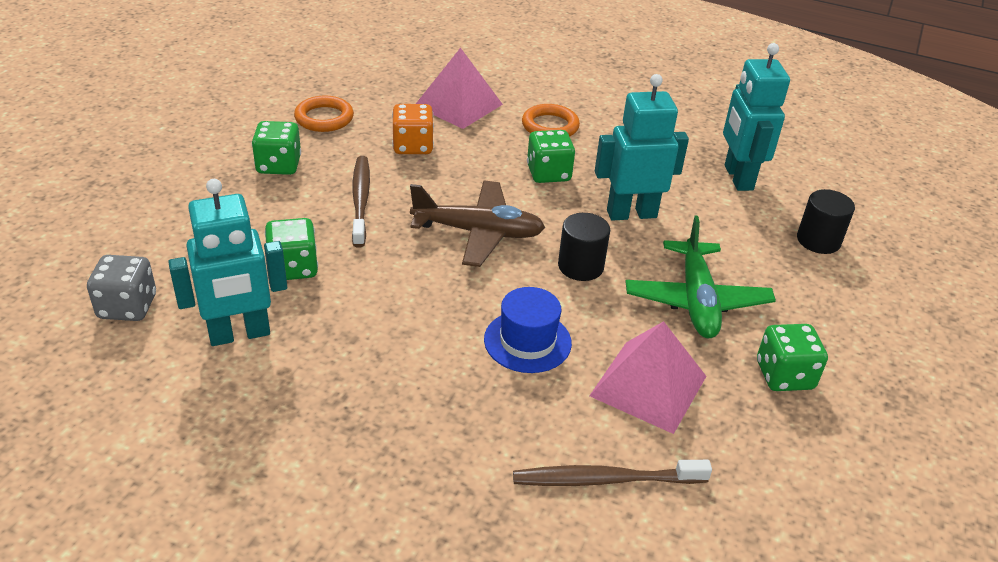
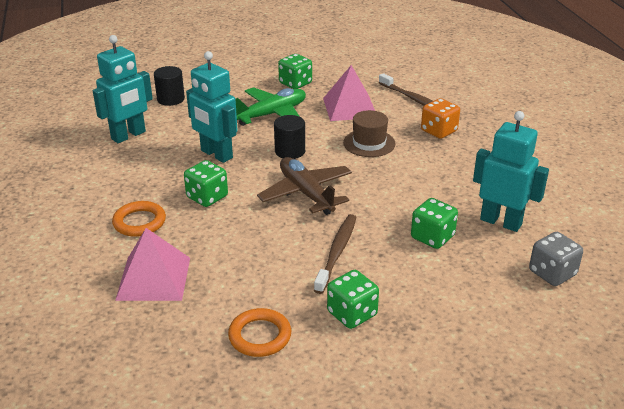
camera: 125 degrees left, 5 degrees down
brown toothbrush [352,156,370,247] -> brown toothbrush turned 150 degrees clockwise [314,214,357,294]
orange dice [392,104,434,154] -> orange dice moved to [421,98,460,139]
blue hat [484,287,572,373] -> brown hat [343,110,396,157]

